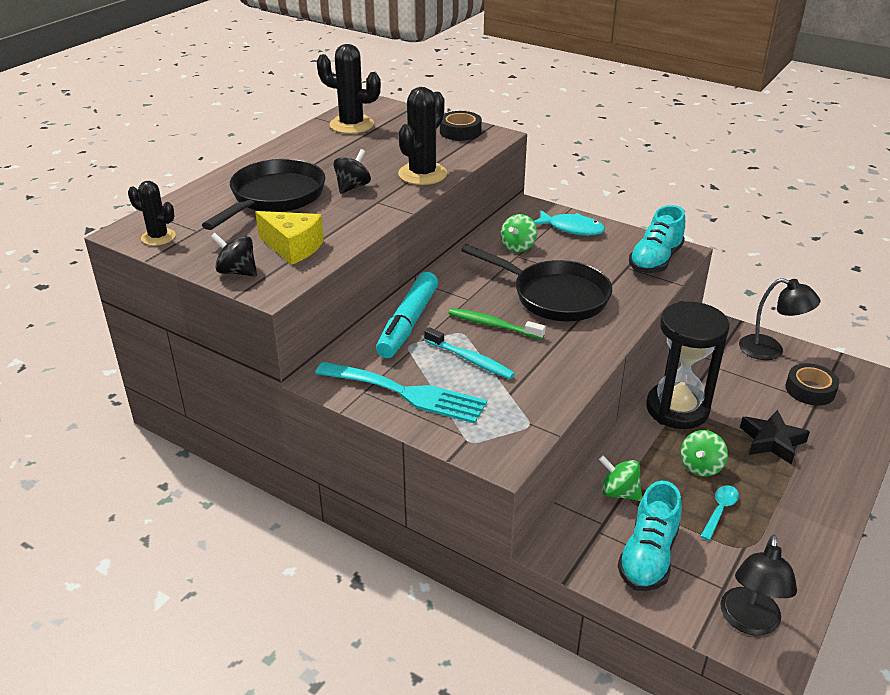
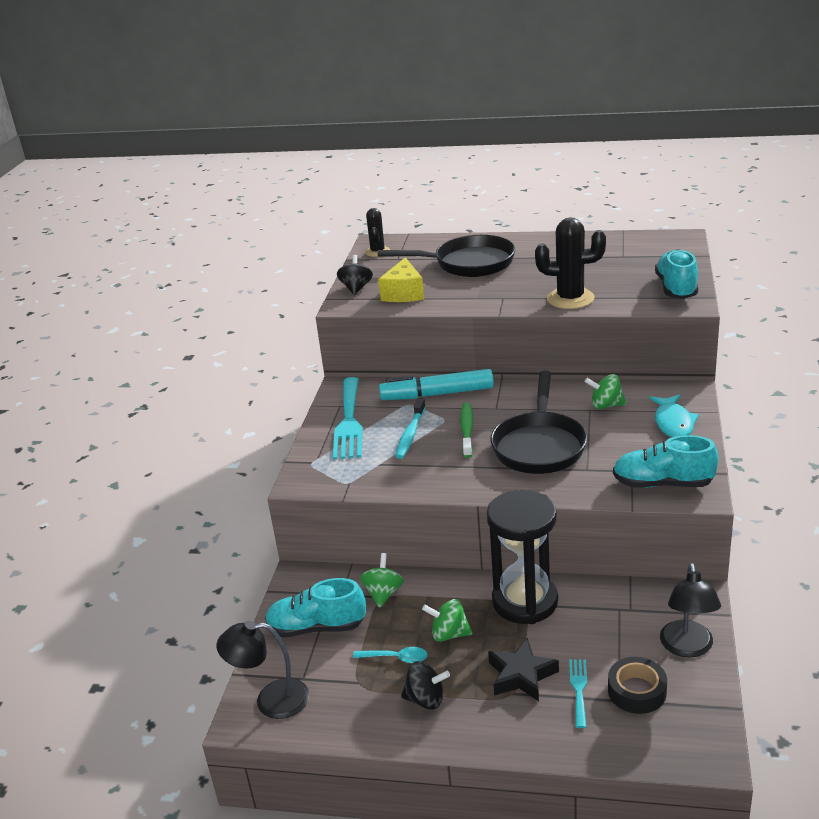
camera: 70 degrees right, 5 degrees down
black cactus [317,44,381,134] -> none
black spinning top [333,149,371,194] -> black spinning top moved to [401,661,450,710]
black tape [440,111,482,141] -> turquoise shoe [655,249,698,299]
none -> turquoise fork [569,659,587,728]

